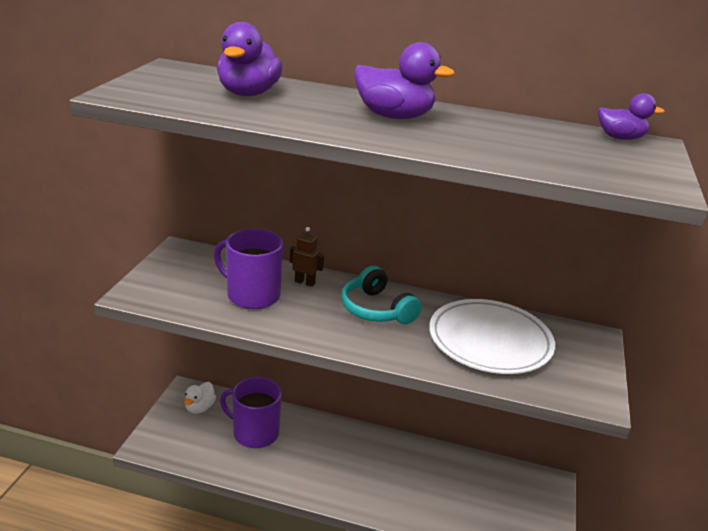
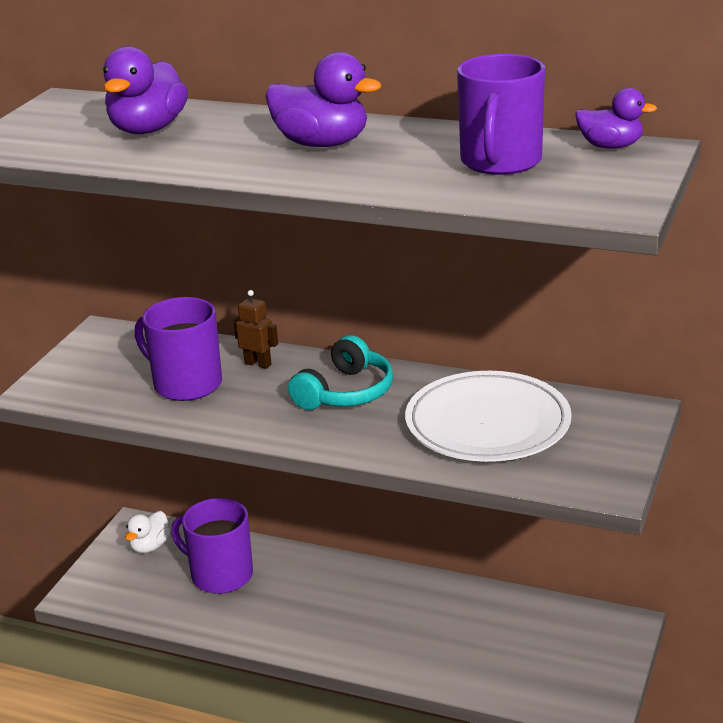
camera: 10 degrees right, 0 degrees up
turquoise headphones [341,266,422,324] -> turquoise headphones turned 120 degrees counterclockwise [288,335,393,410]
none -> purple mug [457,54,545,175]

